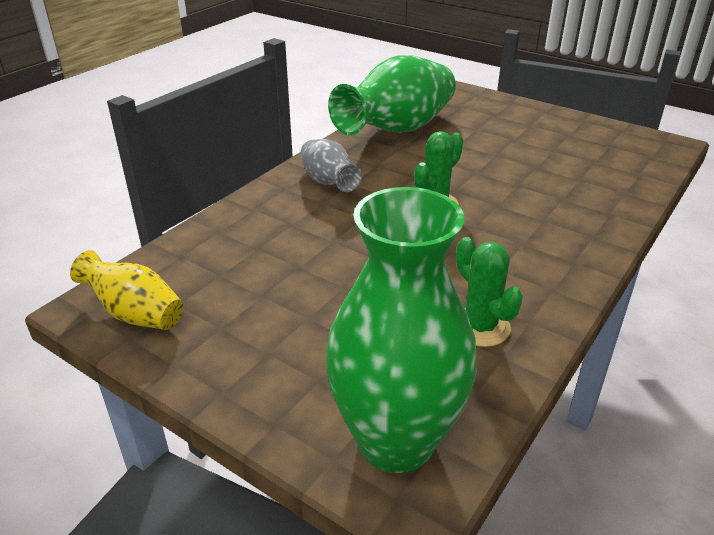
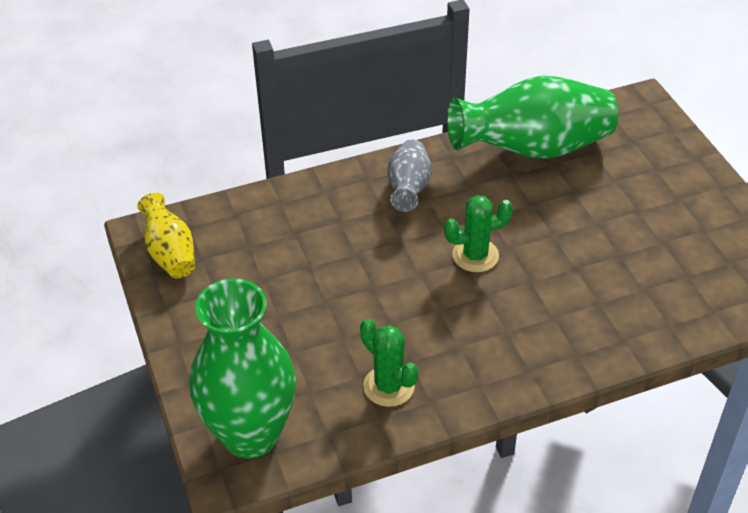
camera: 35 degrees right, 10 degrees up
green cactus [456,237,523,347] -> green cactus turned 45 degrees counterclockwise [360,319,418,407]

